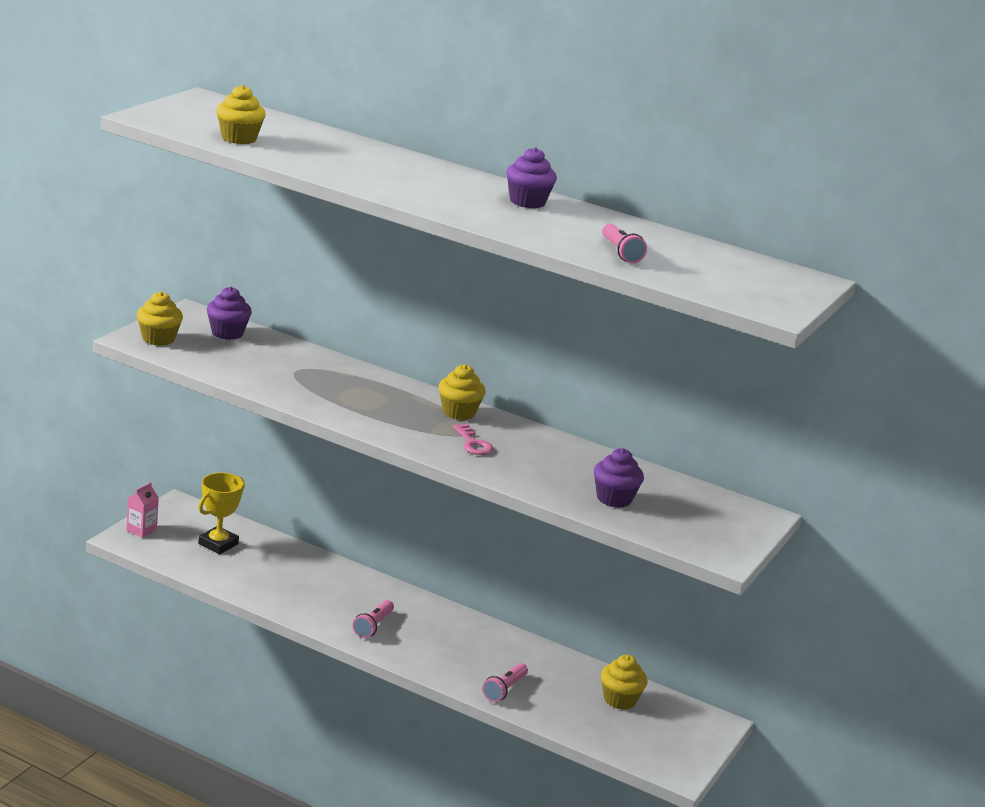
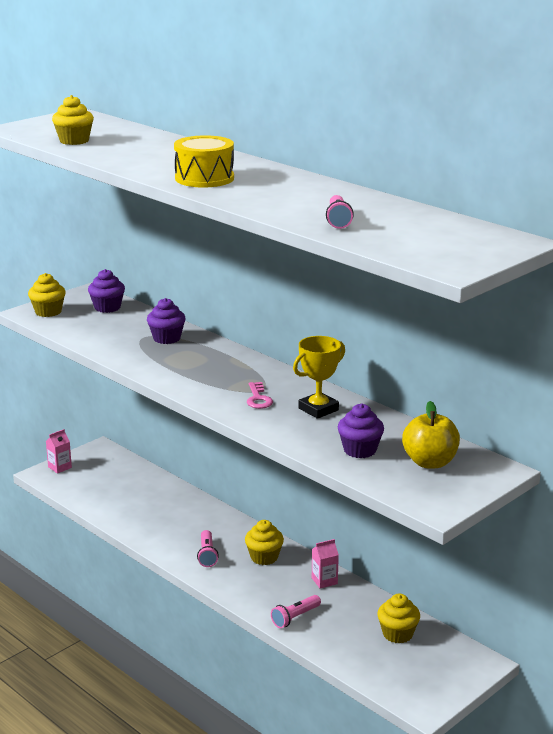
camera: 20 degrees right, 0 degrees up
yellow trophy [198,473,245,554] -> yellow trophy moved to [293,336,345,419]
pink flashlight [352,600,394,638] -> pink flashlight turned 45 degrees counterclockwise [197,530,219,567]
yellow cupcake [439,364,486,420] -> yellow cupcake moved to [245,520,284,565]
purple cupcake [506,147,557,208] -> purple cupcake moved to [147,298,186,344]
none -> yellow drum [174,135,234,187]
none -> pink carton [312,539,339,589]
none -> yellow apple [402,401,460,469]

